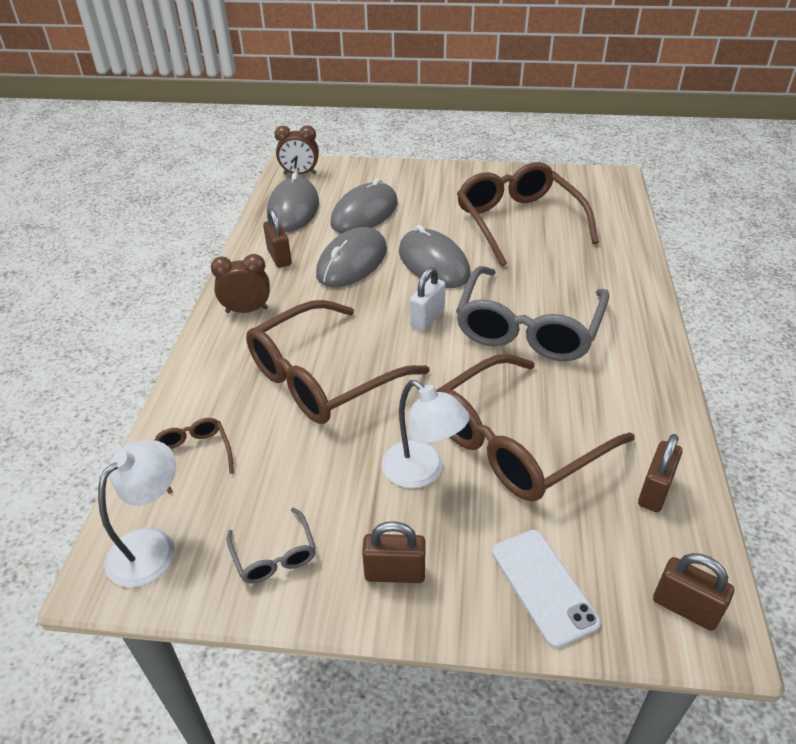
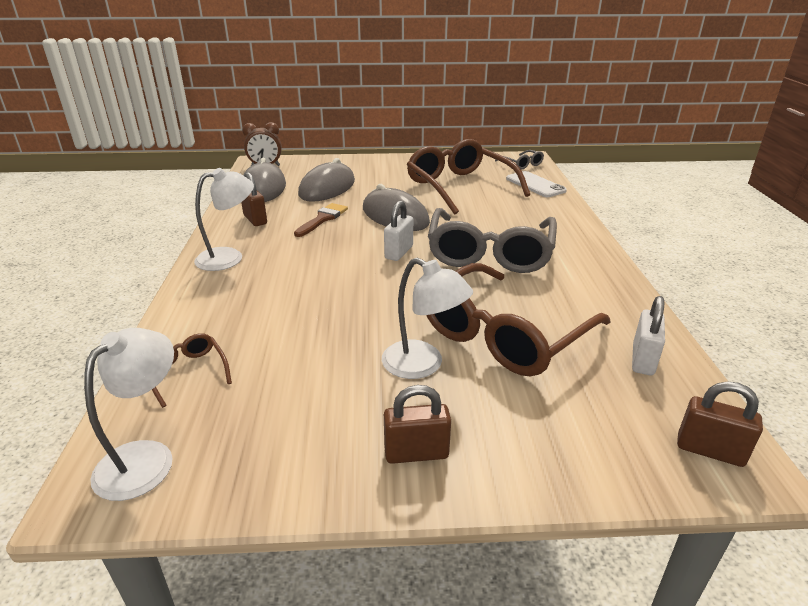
camera: 10 degrees left, 10 degrees down
brown clock [211,254,270,313] -> white lamp [194,168,254,271]
grey glasses [227,507,316,584] -> grey glasses moved to [495,150,544,170]
brown glasses [246,300,429,424] -> none
grey mouse [316,227,387,287] -> brown brush [294,203,348,237]
white phone [492,530,601,648] -> white phone moved to [506,171,567,197]
brown padlock [638,434,682,512] -> white padlock [632,296,665,375]

